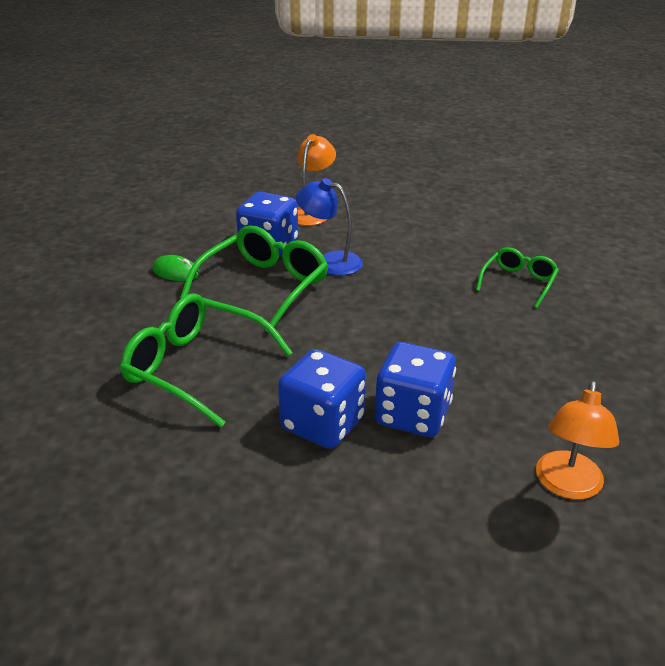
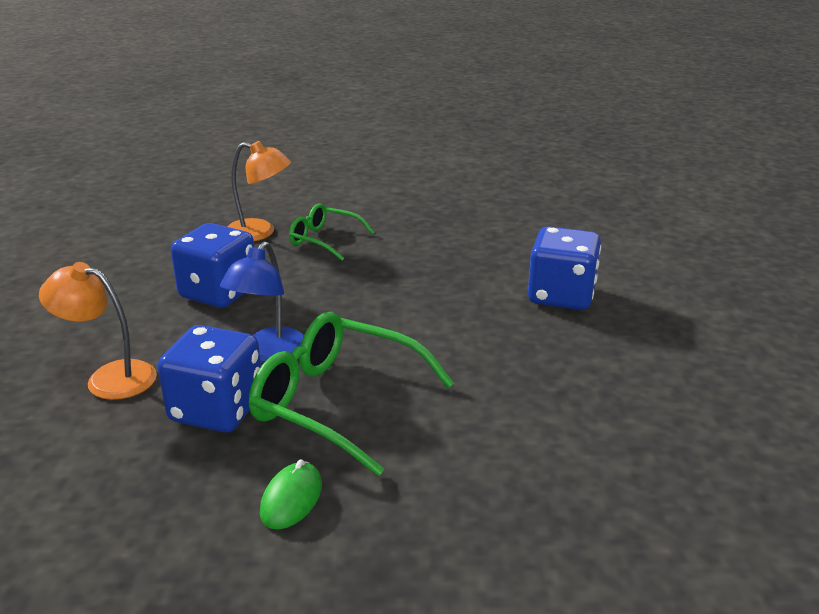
camera: 95 degrees left, 5 degrees down
green glasses [120,293,293,428] -> none
blue dice [278,349,366,449] -> blue dice moved to [171,223,254,308]
orange lamp [536,381,619,500] -> orange lamp moved to [228,141,291,241]

